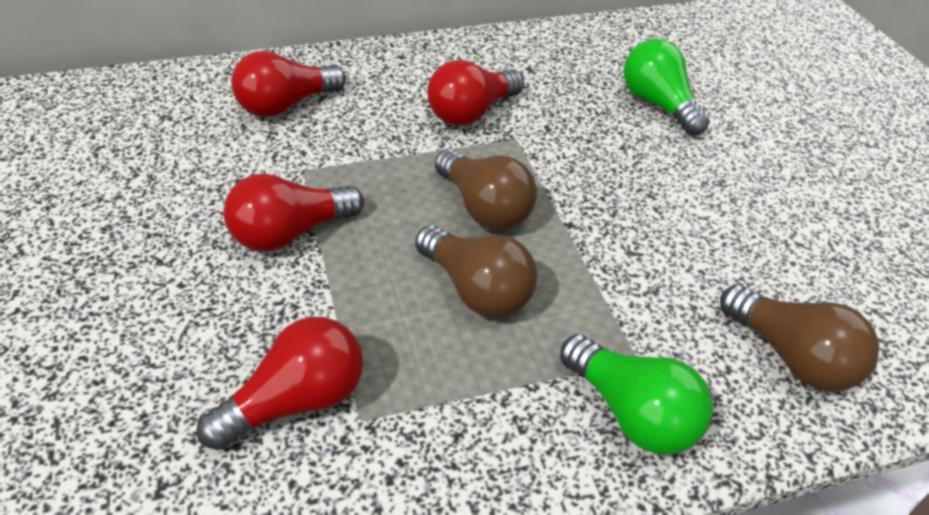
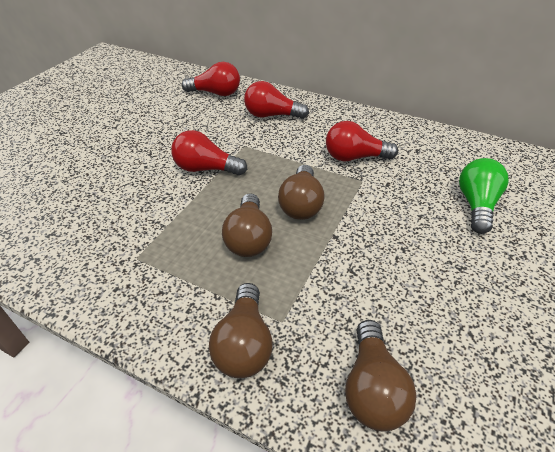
camera: 45 degrees right, 0 degrees up
red light bulb [196,317,363,450] -> red light bulb moved to [182,62,240,96]
green light bulb [560,334,713,455] -> brown light bulb [209,283,273,378]

